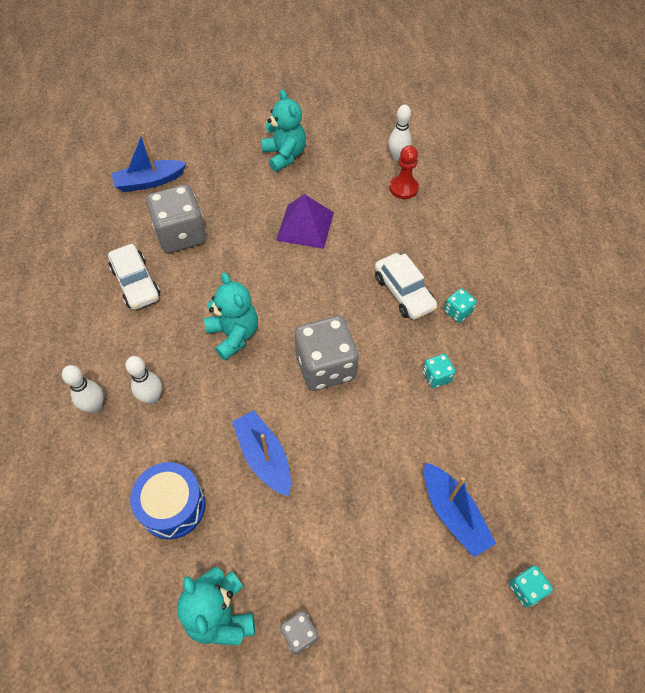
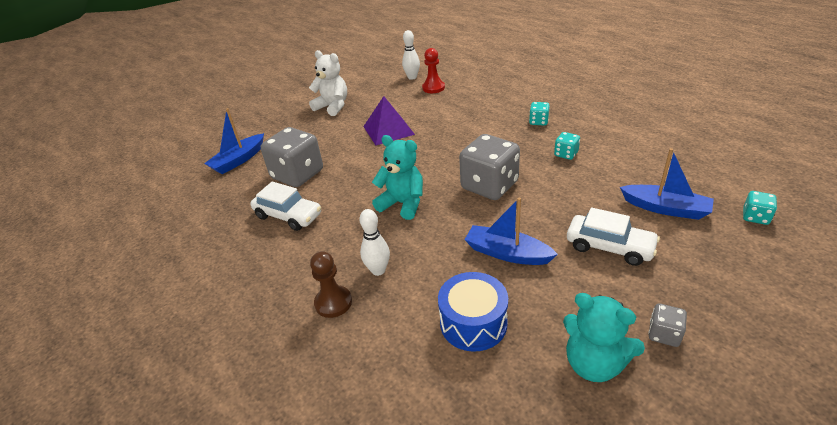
camera: 30 degrees left, 20 degrees down
white bowling pin [62,365,103,413] -> brown pawn [310,251,352,318]
turquoise teddy bear [261,89,306,172] -> white teddy bear [309,50,347,116]
white car [375,253,437,320] -> white car moved to [567,207,660,266]

